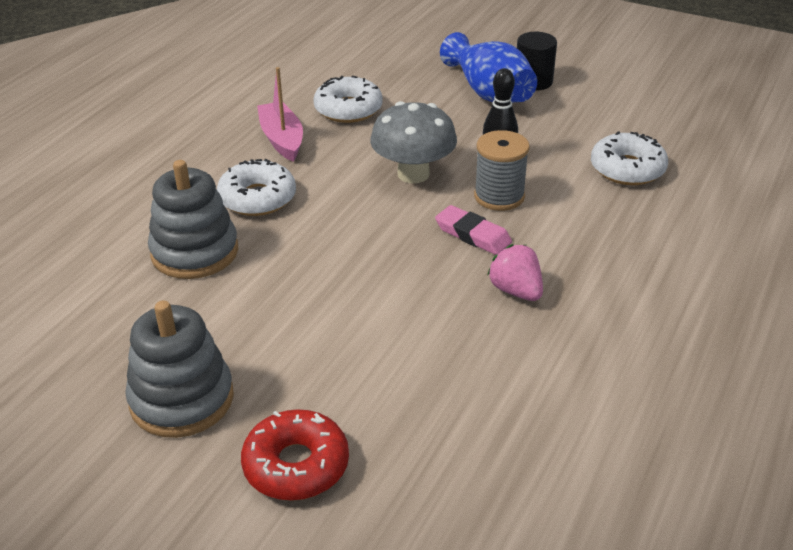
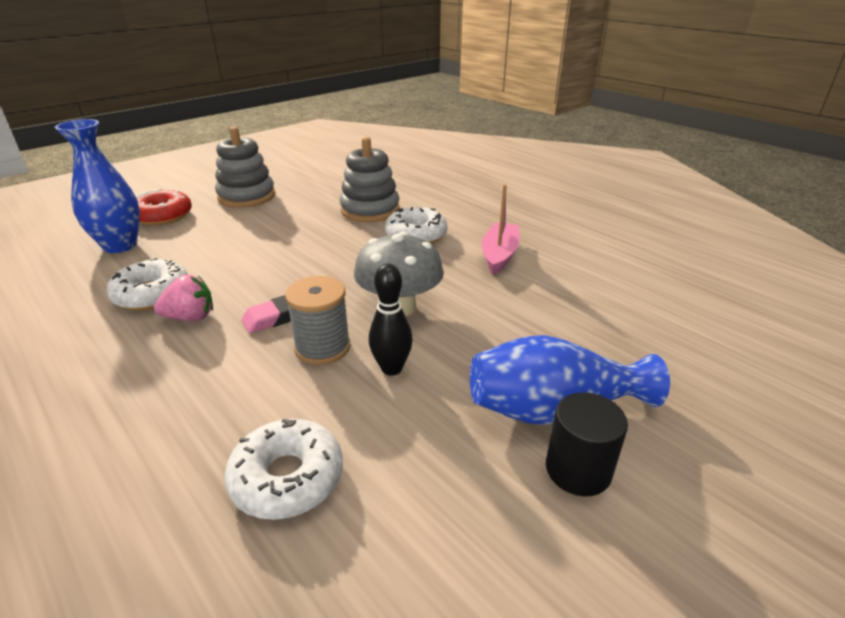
camera: 110 degrees right, 5 degrees down
pink boat [257,67,303,162] -> pink boat turned 75 degrees counterclockwise [481,184,520,275]
white donut [313,76,383,123] -> white donut moved to [106,258,188,310]
none -> blue vase [55,119,140,253]

